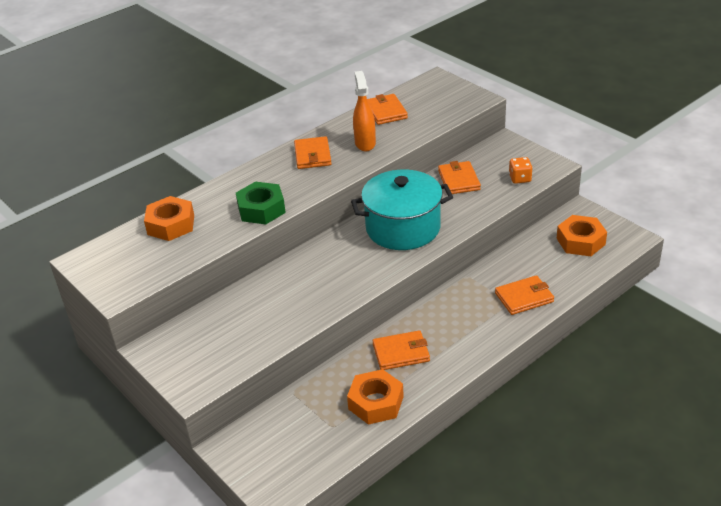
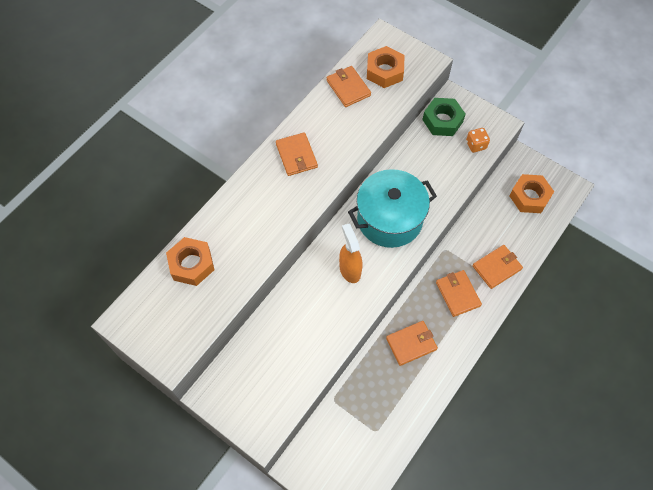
camera: 15 degrees left, 25 degrees up
green nut [236,182,286,224] -> green nut moved to [422,98,465,136]
orange nut [347,369,404,425] -> orange nut moved to [367,46,404,88]
orange spray bottle [353,71,376,151] -> orange spray bottle moved to [339,224,362,283]
orange wallet [438,161,481,194] -> orange wallet moved to [436,270,482,317]

